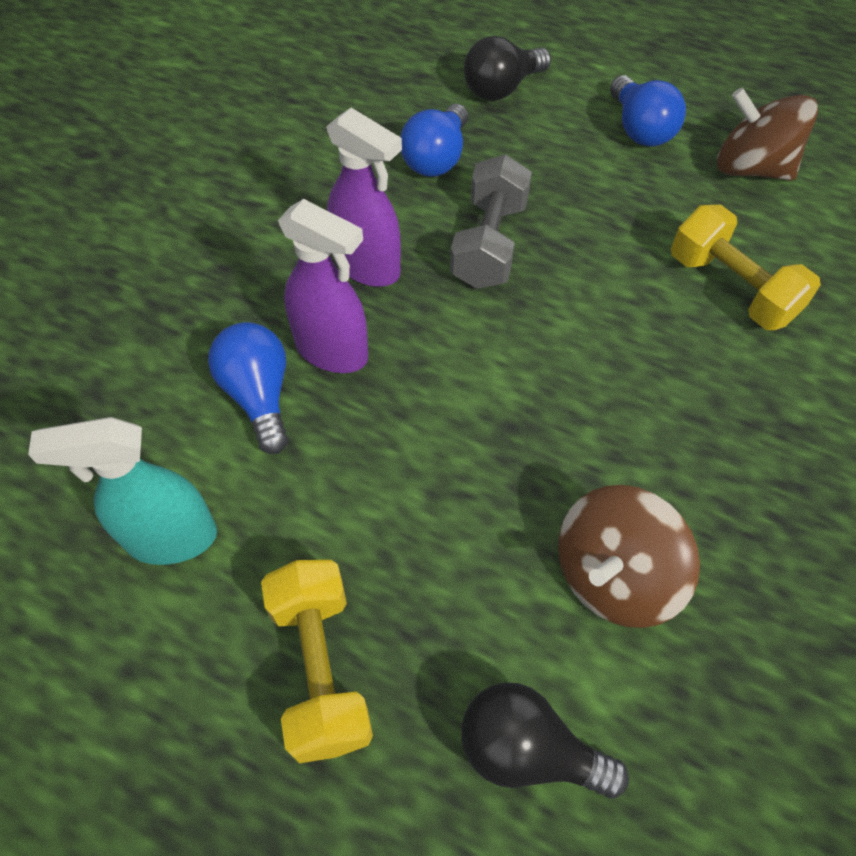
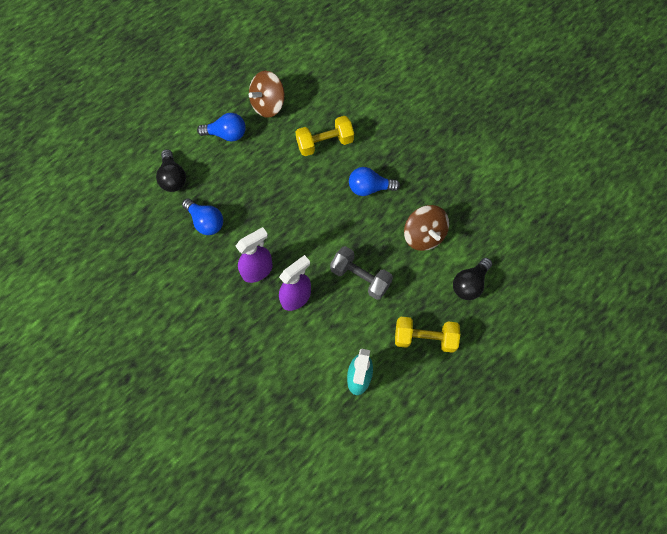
camera: 70 degrees left, 10 degrees up
blue light bulb [208,322,289,454] -> blue light bulb moved to [349,167,400,196]
grey dumbbell [450,154,532,289] -> grey dumbbell moved to [330,246,393,300]

